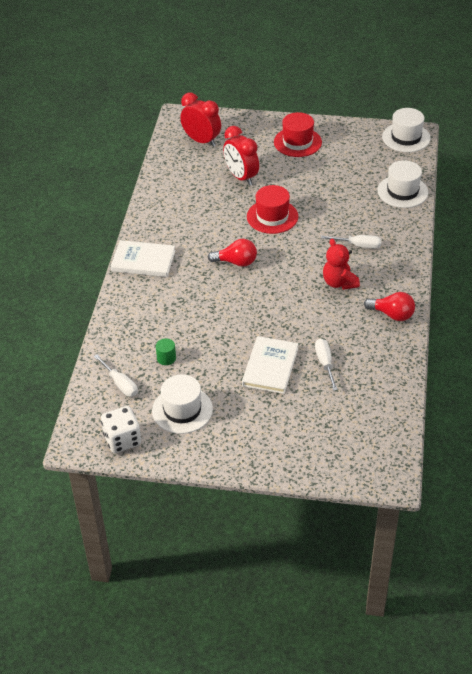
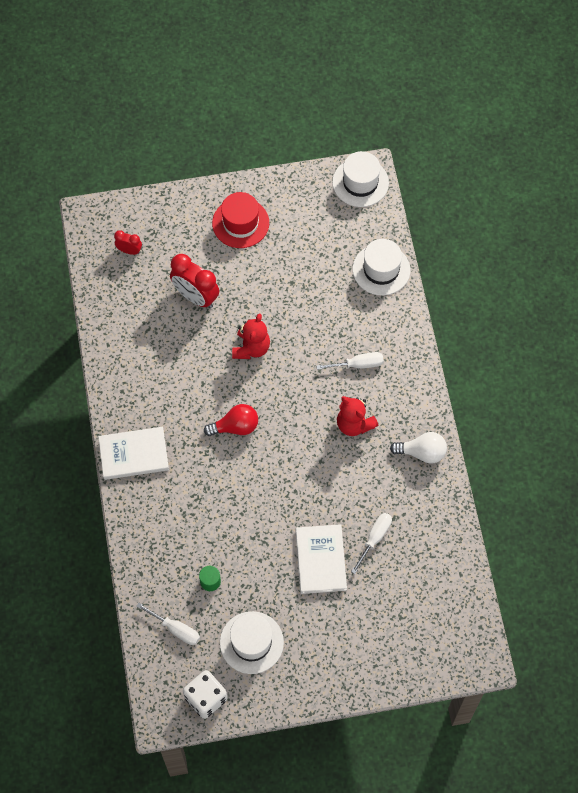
camera: 20 degrees left, 20 degrees up
red clock [180,92,221,147] -> red clock [114,230,142,255], size x0.53
red hat [247,185,298,234] -> red teddy bear [232,314,270,359]
white screwdriver [315,339,338,391] -> white screwdriver turned 60 degrees clockwise [351,513,392,574]
red light bulb [364,292,415,321] -> white light bulb [390,432,447,464]

